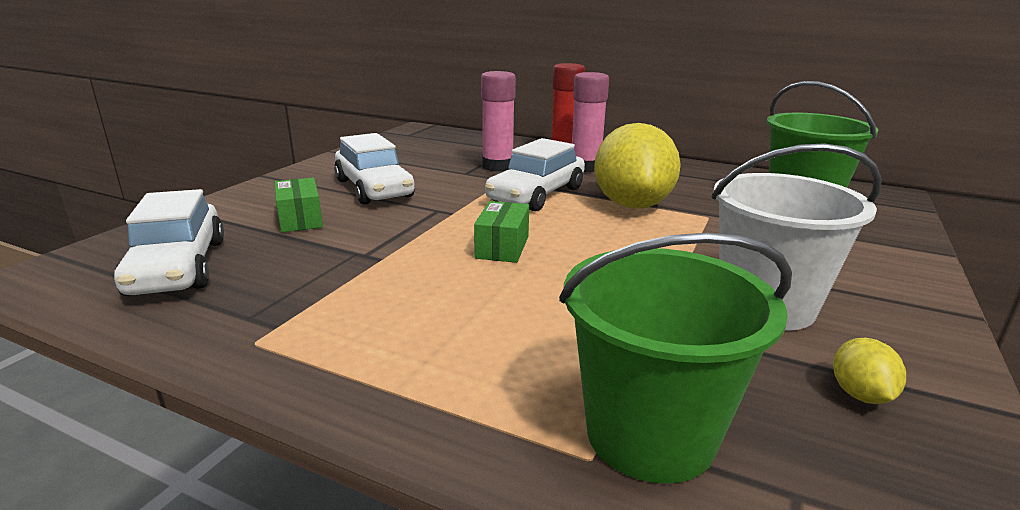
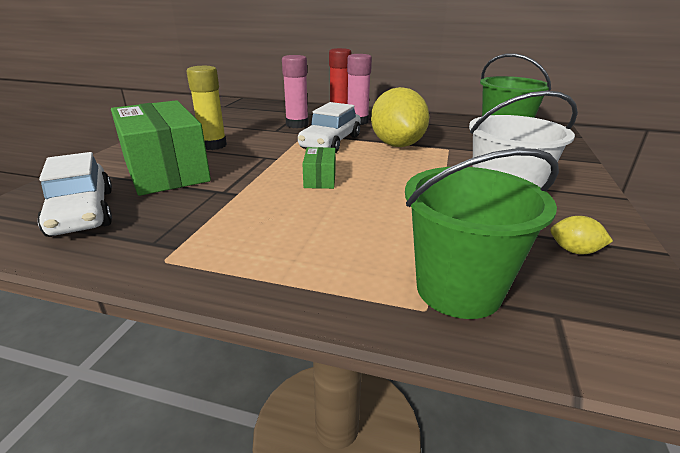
camera: 10 degrees left, 5 degrees up
green box [275,178,323,232] -> green box [111,100,211,196], size x2.27
white car [334,133,415,205] -> yellow glue stick [187,66,227,150]
yellow lemon [833,338,906,404] -> yellow lemon turned 60 degrees counterclockwise [550,216,613,254]

